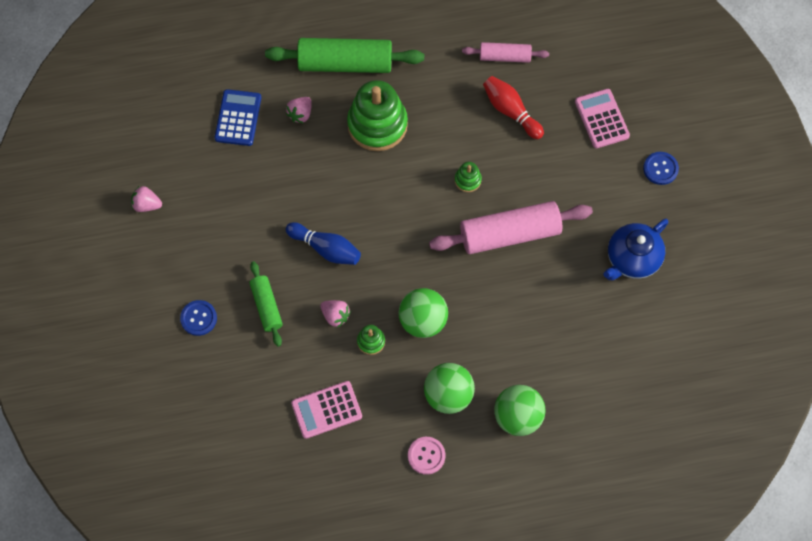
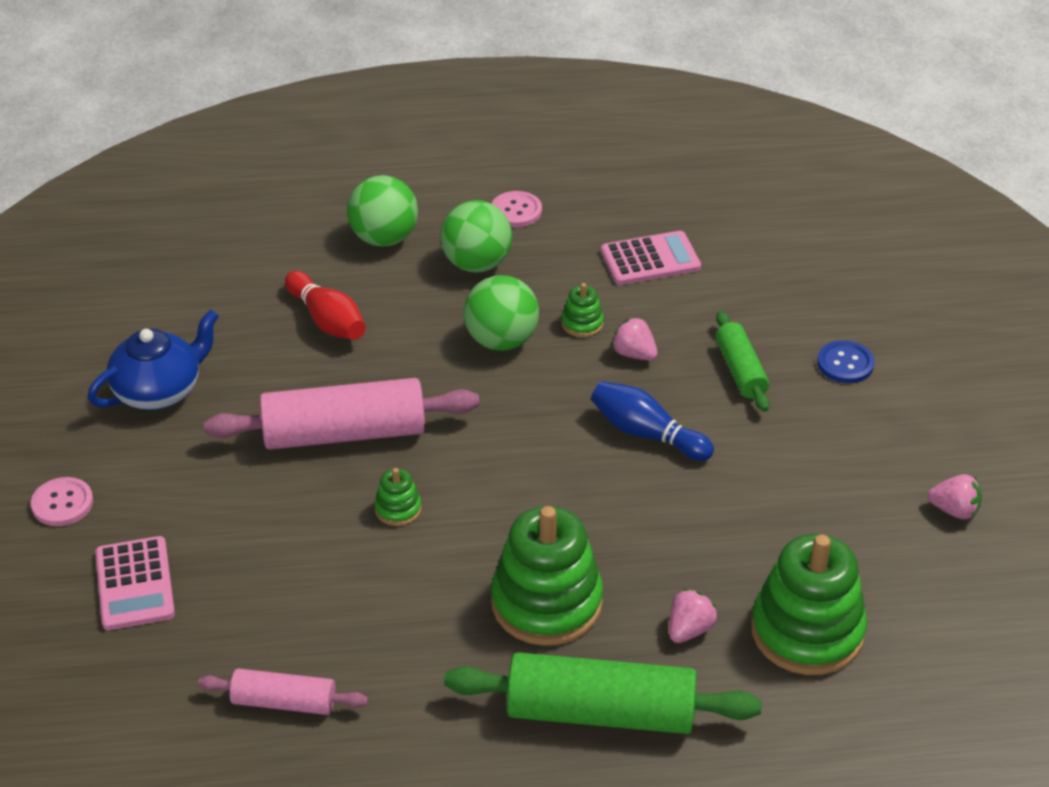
camera: 175 degrees left, 25 degrees down
blue calculator [214,89,261,146] -> green stacking toy [751,534,867,675]
red bowling pin [483,76,544,139] -> red bowling pin moved to [285,271,366,340]
blue button [643,152,679,185] -> pink button [31,477,93,526]

